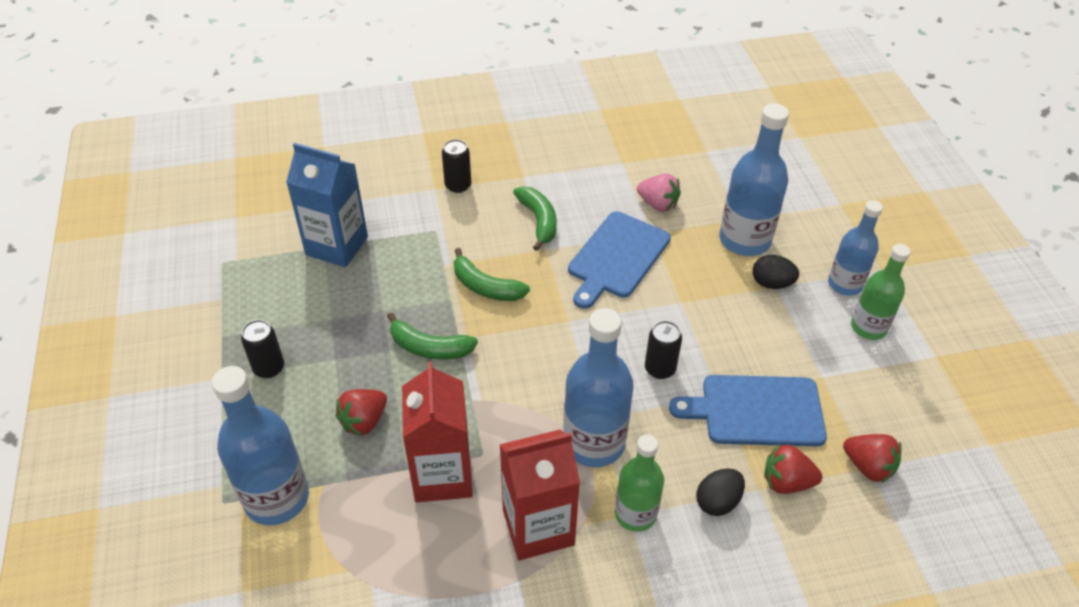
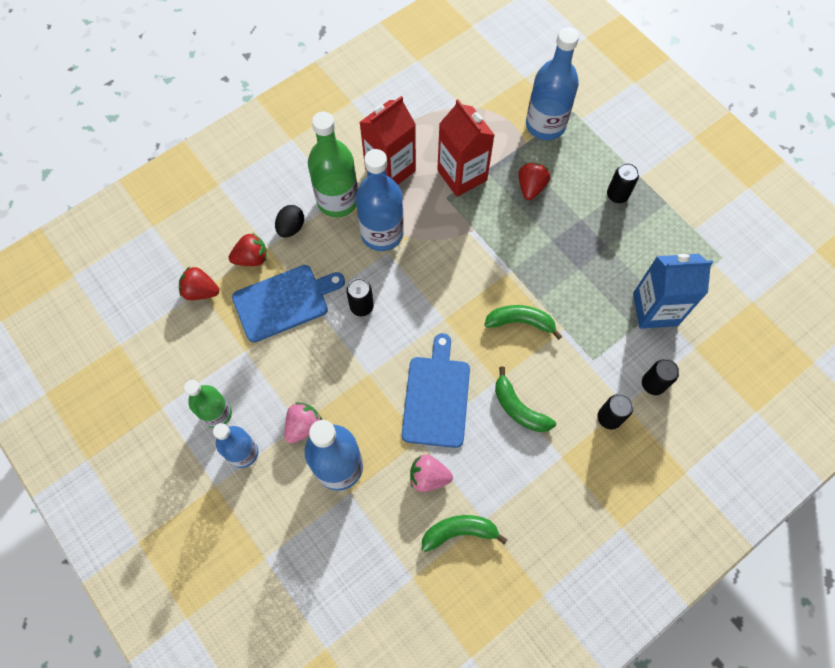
camera: 155 degrees right, 20 degrees up
green banana [387,312,478,359] -> green banana moved to [422,515,508,552]
green bottle [615,434,664,532] -> green bottle [308,111,358,217], size x1.55
black egg [753,255,799,289] -> pink strawberry [284,402,322,443]
none -> black can [642,359,679,395]

